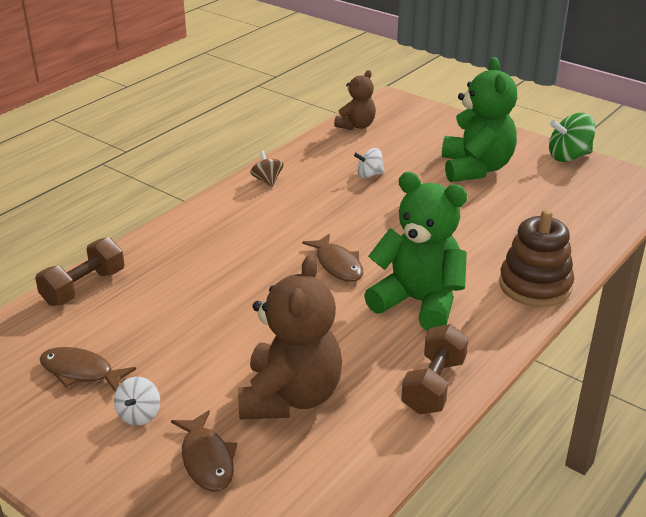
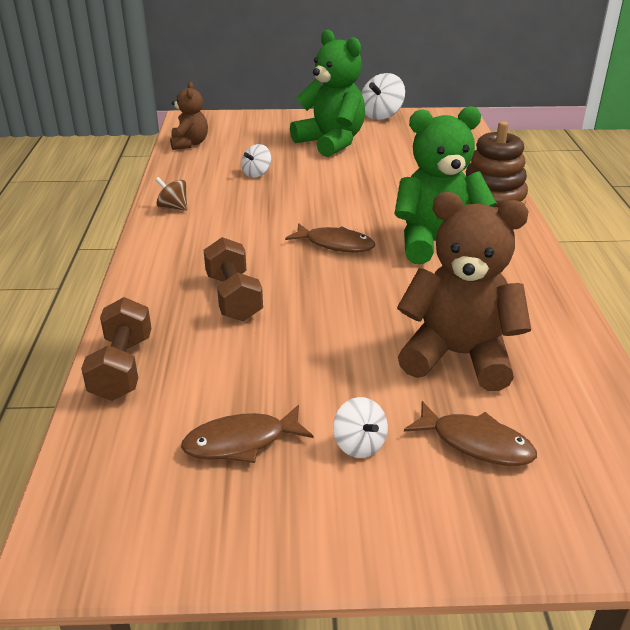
camera: 40 degrees left, 0 degrees up
brown teddy bear [238,255,342,419] -> brown teddy bear turned 45 degrees counterclockwise [397,192,531,391]
brown dumbbell [401,324,468,415] -> brown dumbbell moved to [204,237,263,321]
green spinning top [549,113,595,162] -> white spinning top [362,73,405,120]

